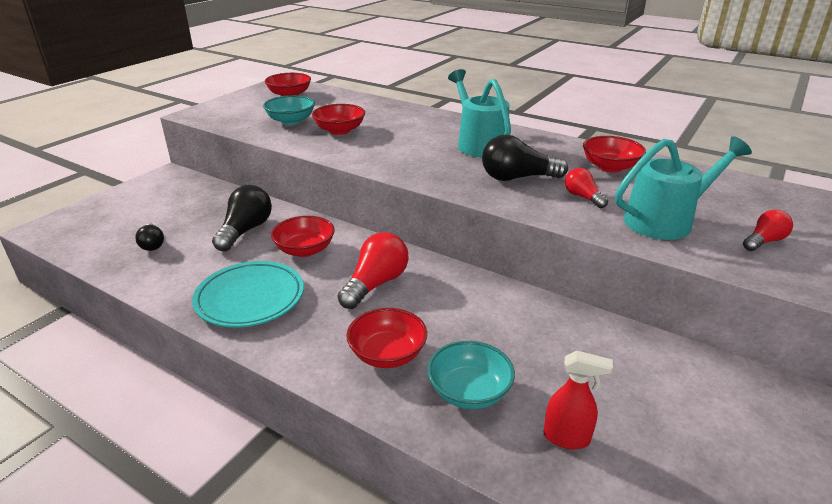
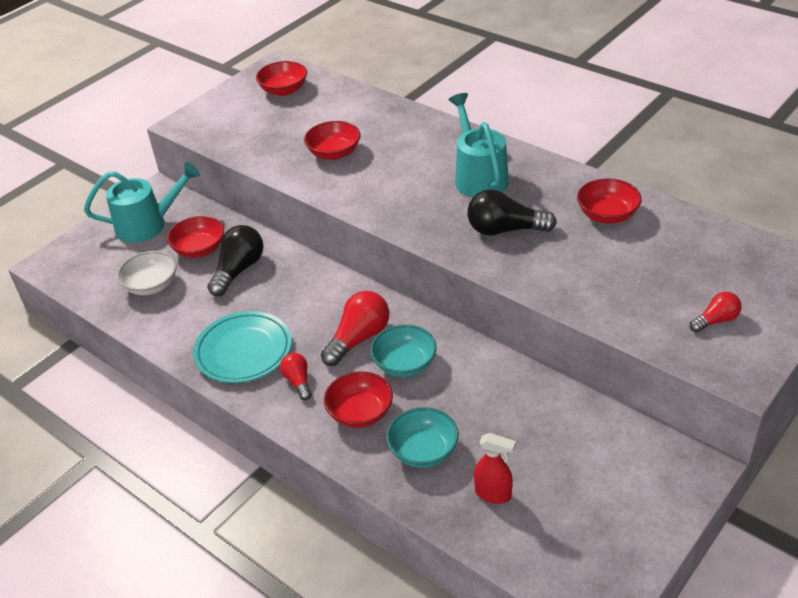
camera: 10 degrees right, 10 degrees up
black light bulb [135,223,164,251] -> white bowl [117,251,177,295]
turquoise bowl [263,95,315,125] -> turquoise bowl moved to [370,325,437,377]
red bowl [271,216,335,257] -> red bowl moved to [167,216,224,258]
red light bulb [565,168,608,208] -> red light bulb moved to [280,353,312,400]
turquoise watering can [615,136,752,240] -> turquoise watering can moved to [84,162,200,243]

